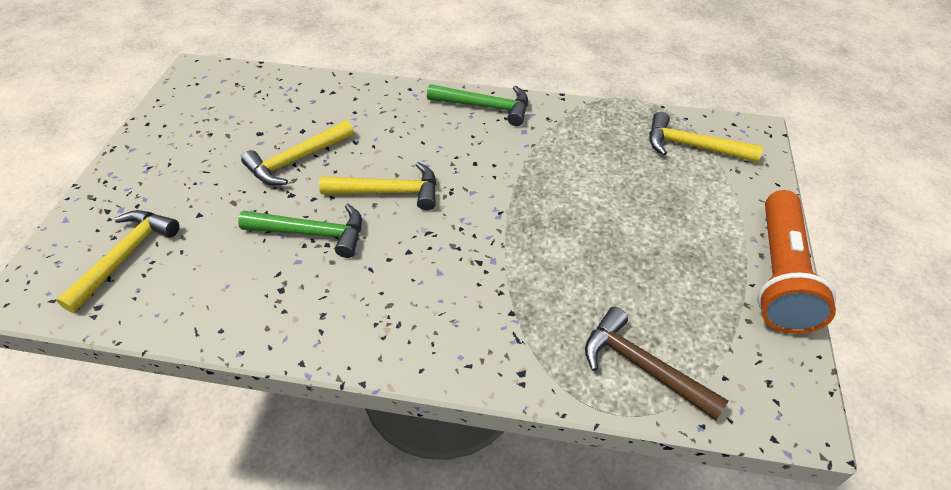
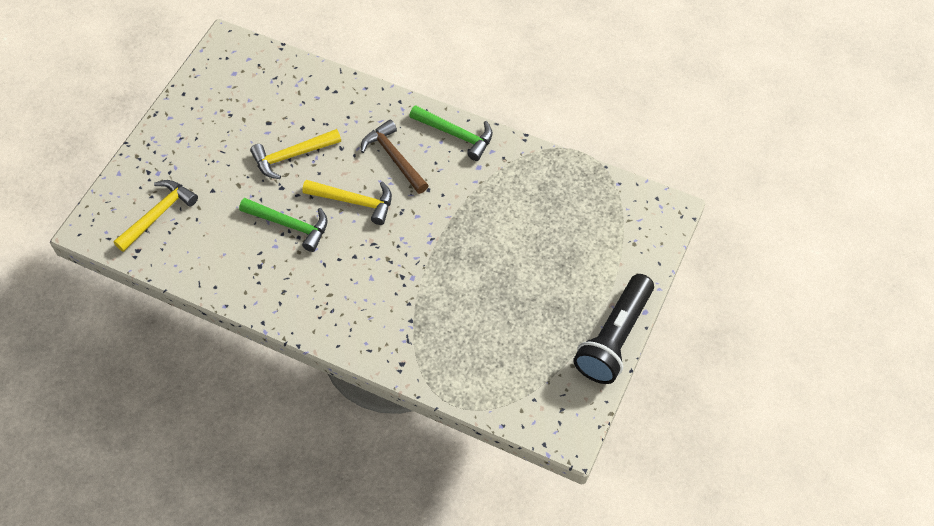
camera: 15 degrees right, 10 degrees up
brown hammer [585,307,729,421] -> brown hammer moved to [361,119,429,194]
yellow hammer [649,112,763,162] -> none
orange flashlight [757,190,836,334] -> black flashlight [573,274,654,384]

